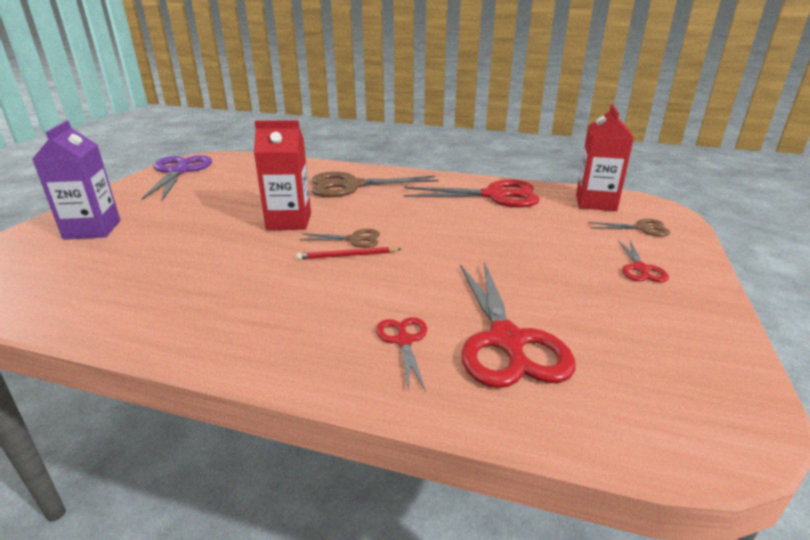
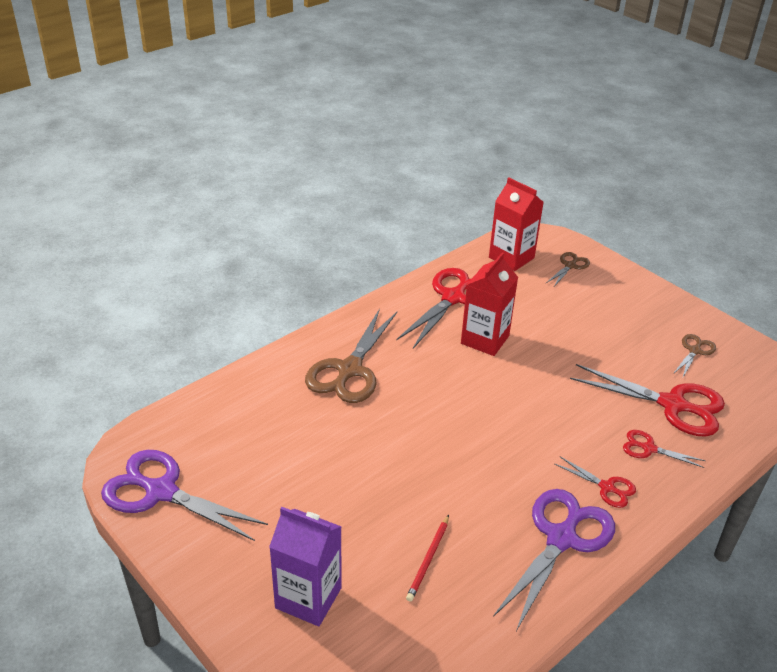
camera: 60 degrees left, 10 degrees up
red carton [254,120,311,230] -> red carton moved to [461,253,518,356]
red pencil [296,247,401,260] -> red pencil moved to [406,515,449,602]
brown scissors [300,229,380,248] -> brown scissors moved to [673,334,716,379]
red scissors [618,240,669,282] -> red scissors moved to [554,457,636,508]
none -> purple scissors [493,489,615,631]

